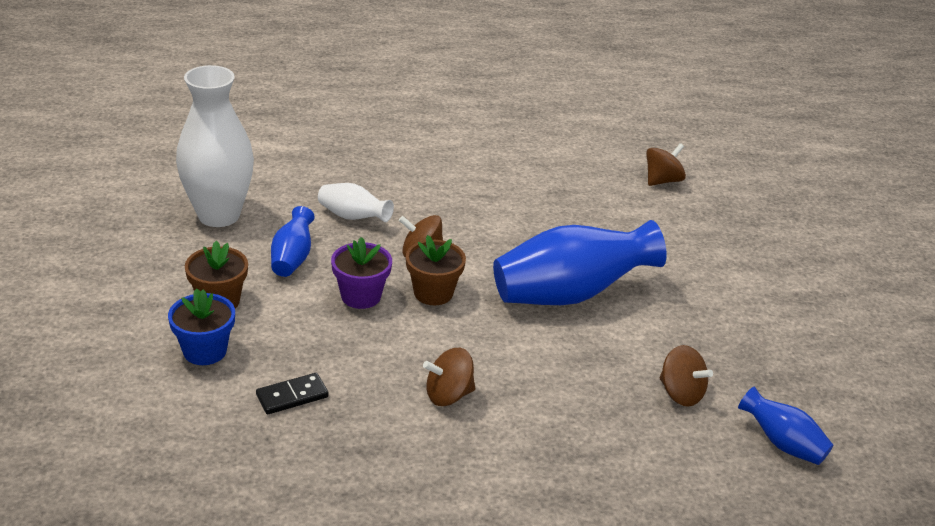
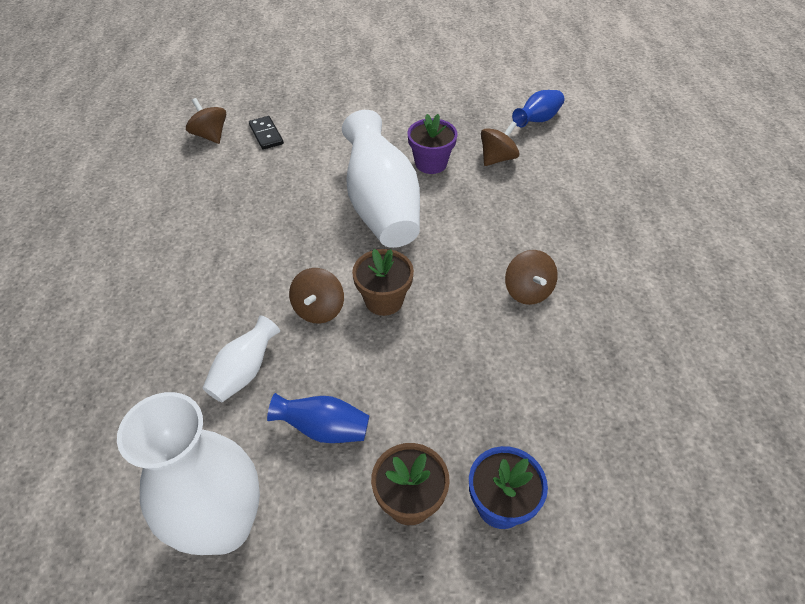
camera: 85 degrees left, 15 degrees up
black domino [256,373,329,414] -> black domino moved to [249,116,284,150]
purple flower pot [331,237,392,309] -> purple flower pot moved to [407,114,458,174]
blue vase [493,220,667,305] -> white vase [342,110,420,248]

